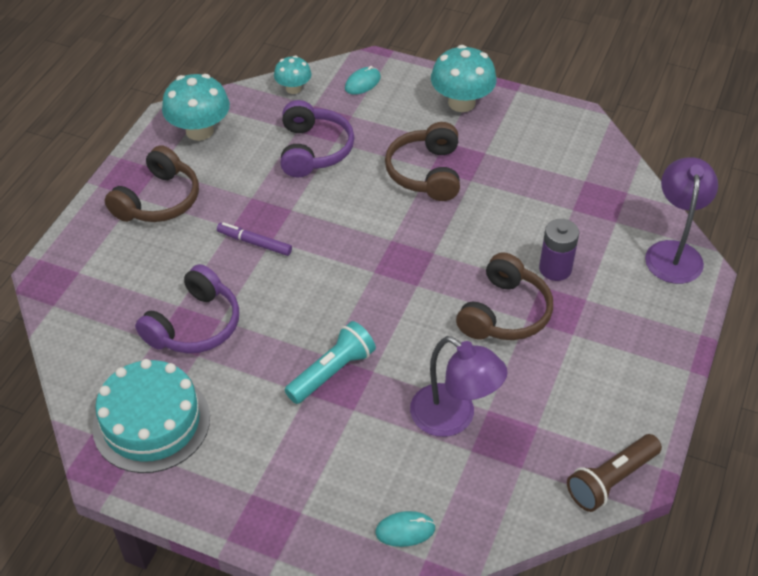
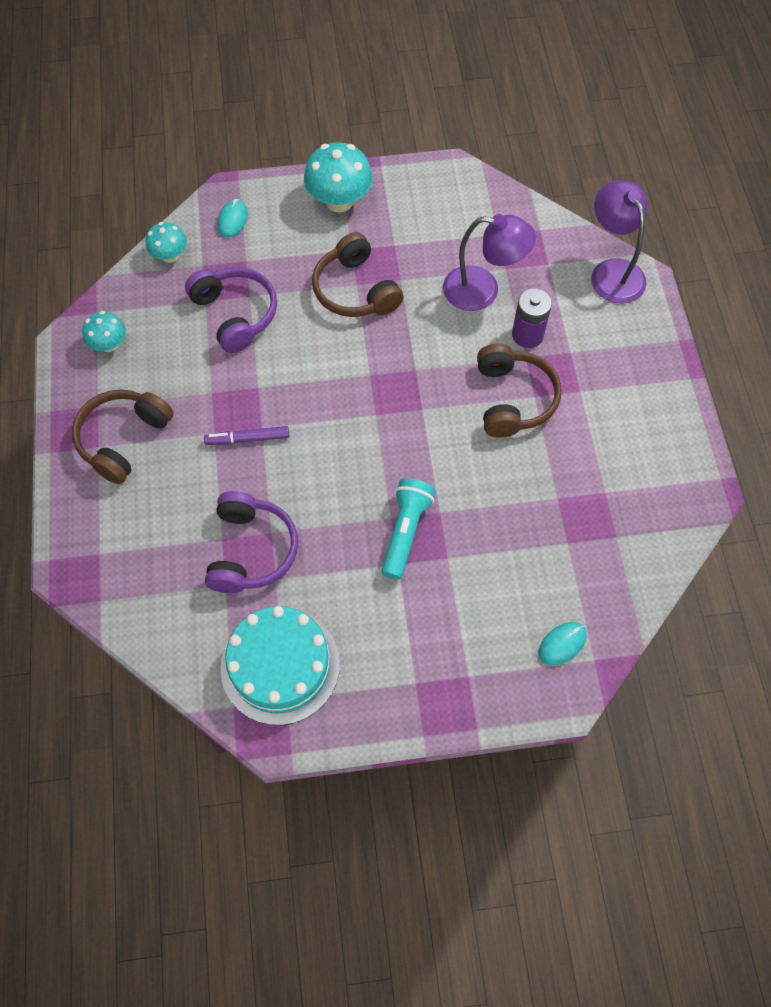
camera: 30 degrees left, 15 degrees up
brown headphones [105,145,199,222] -> brown headphones turned 150 degrees counterclockwise [72,389,174,484]
turquoise mushroom [162,74,230,141] -> turquoise mushroom [82,311,126,352], size x0.58
purple lamp [410,336,508,437] -> purple lamp moved to [443,214,536,311]
brown flashlight [567,434,662,512] -> none

